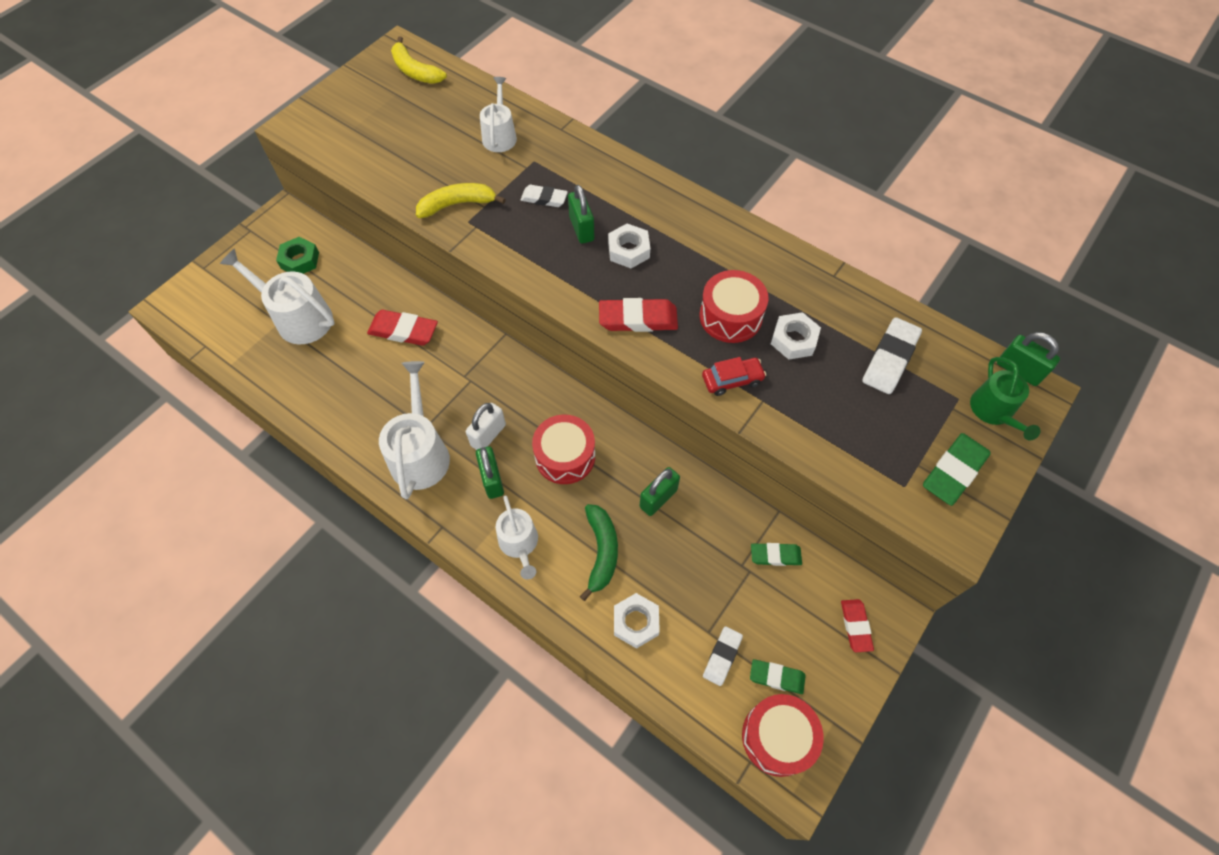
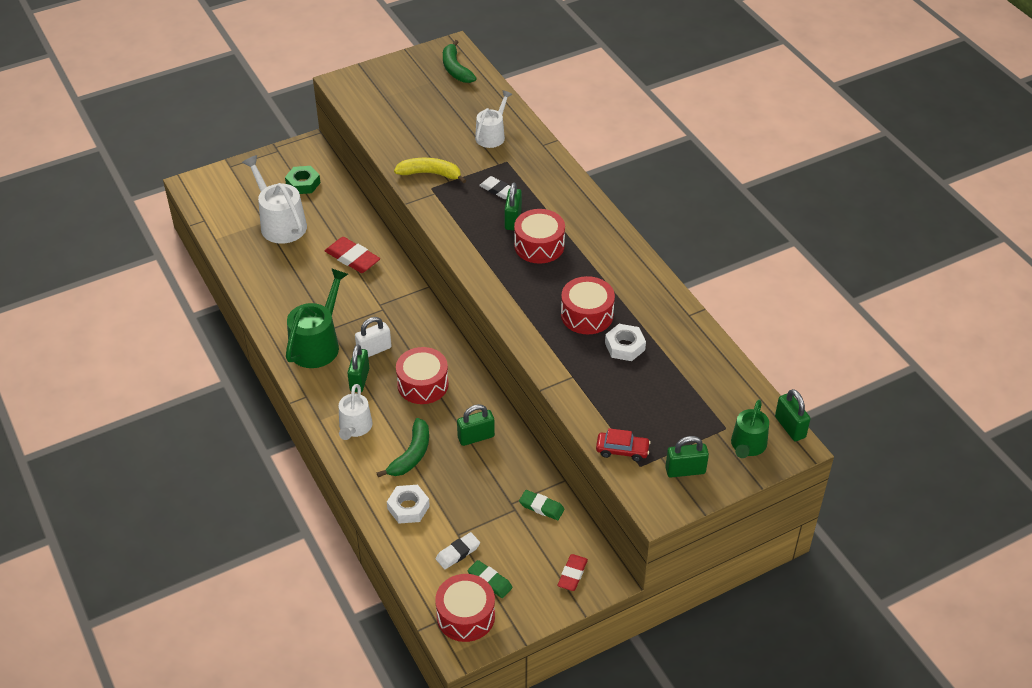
camera: 25 degrees right, 15 degrees down
white watering can [379,361,450,499] -> green watering can [286,268,348,368]
yellow banana [391,36,447,84] -> green banana [443,40,477,83]
red eraser [599,298,678,332] -> none
white nut [608,224,650,268] -> red drum [514,209,565,264]
red car [702,357,766,396] -> red car moved to [596,428,651,462]
white eraser [862,317,922,394] -> none
green eraser [923,433,991,506] -> green padlock [665,436,709,478]

